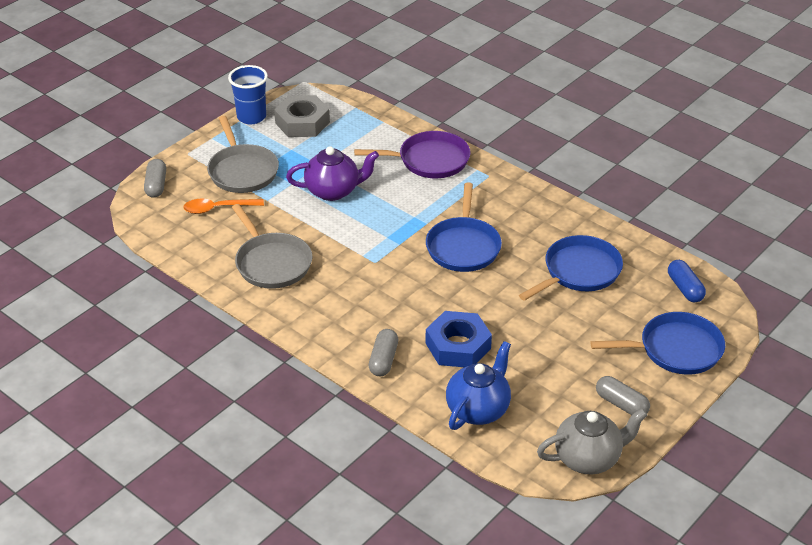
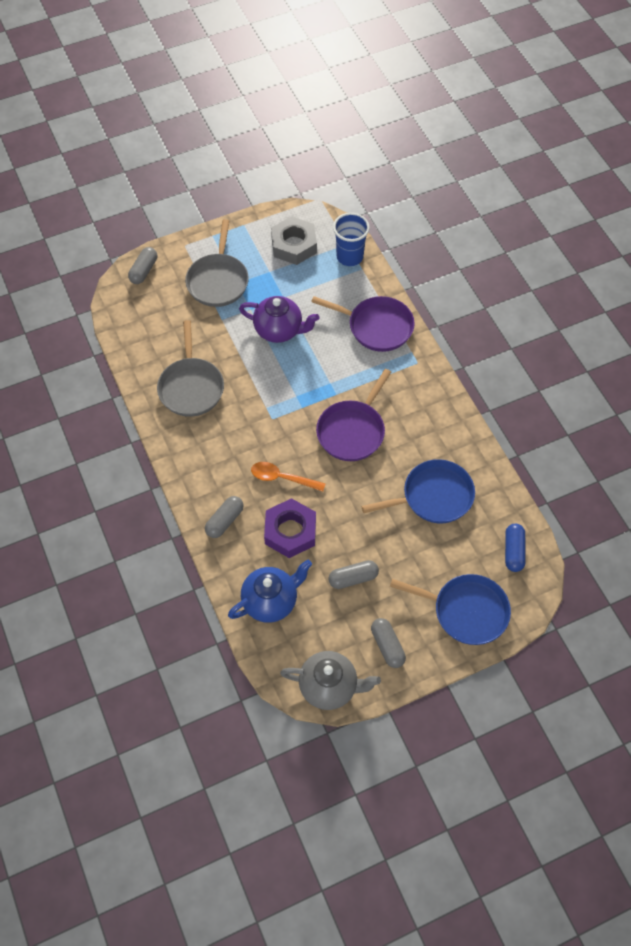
camera: 25 degrees right, 20 degrees up
orange spoon [183,199,264,214] -> orange spoon moved to [251,462,326,492]
blue cup [228,65,268,124] -> blue cup moved to [333,213,370,266]
blue pan [426,183,502,272] -> purple pan [316,369,391,461]
blue nut [426,311,492,367] -> purple nut [264,498,316,558]
none -> grey capsule [328,560,379,589]

